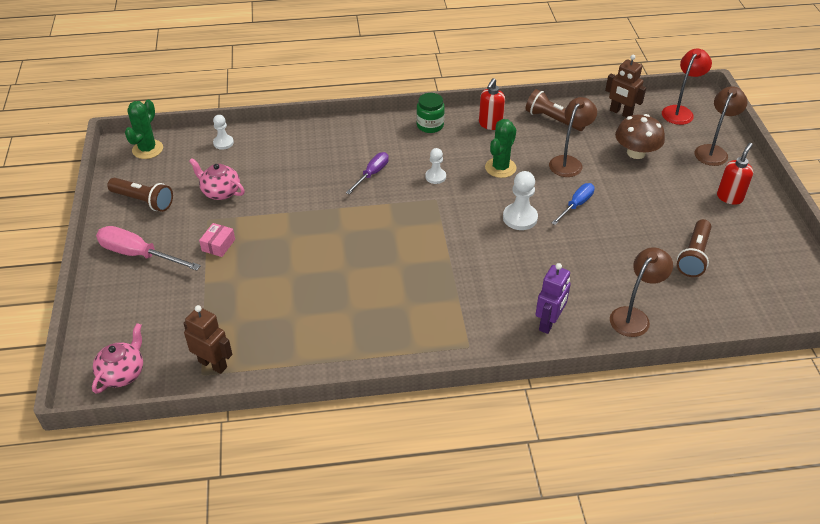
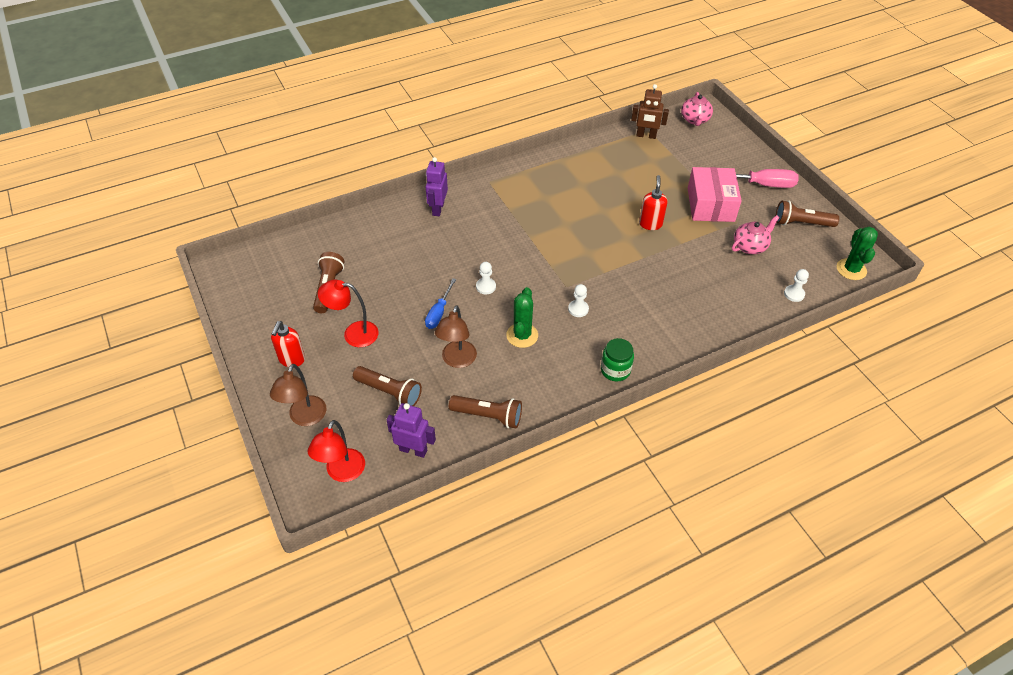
camera: 160 degrees right, 5 degrees up
pink teapot [189,158,245,200] -> pink teapot turned 45 degrees counterclockwise [732,215,779,254]
pink box [199,223,235,257] -> pink box [688,167,742,222], size x2.22
purple screwdriver [346,152,389,194] -> none
red soap dispenser [479,78,505,130] -> red soap dispenser moved to [639,175,668,230]
white pawn [503,171,538,230] -> white pawn [476,262,496,294], size x0.63
brown robot [605,55,646,118] -> purple robot [387,403,436,458]
brown lamp [610,247,673,337] -> none
brown mushroom [615,114,665,159] -> brown flashlight [353,366,422,406]
none -> red lamp [318,279,379,347]

